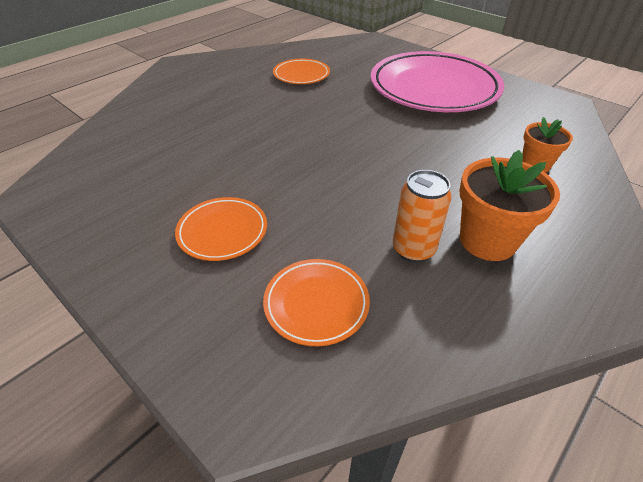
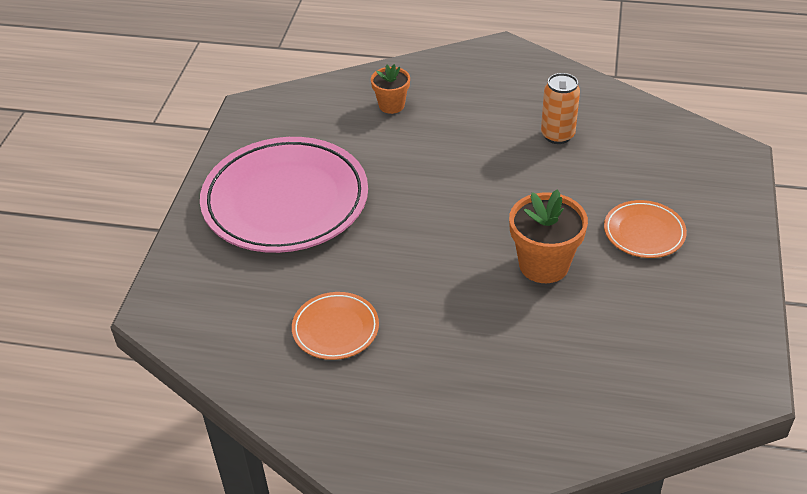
camera: 120 degrees left, 0 degrees up
orange plate [263,259,370,346] -> none
orange flower pot [460,150,560,261] -> orange flower pot moved to [509,189,588,283]

